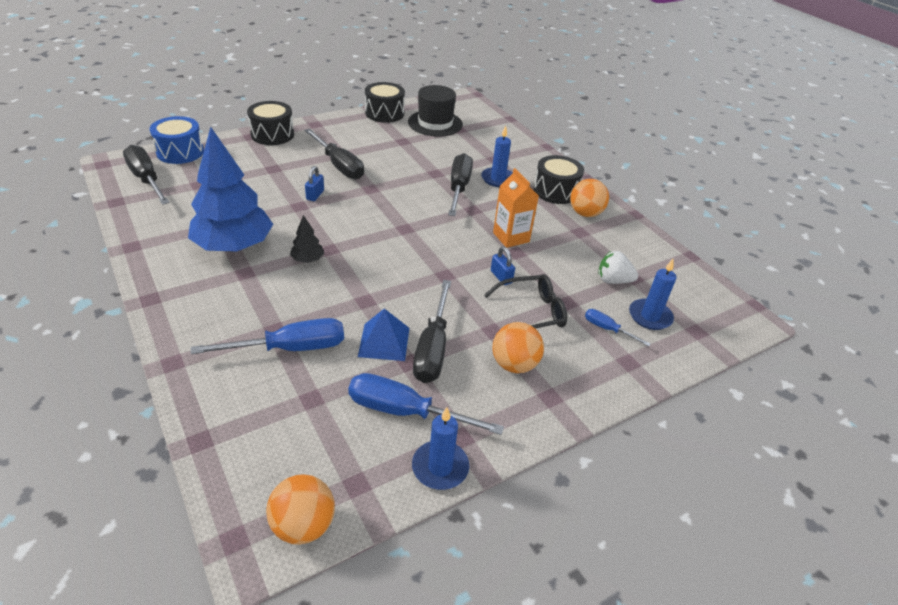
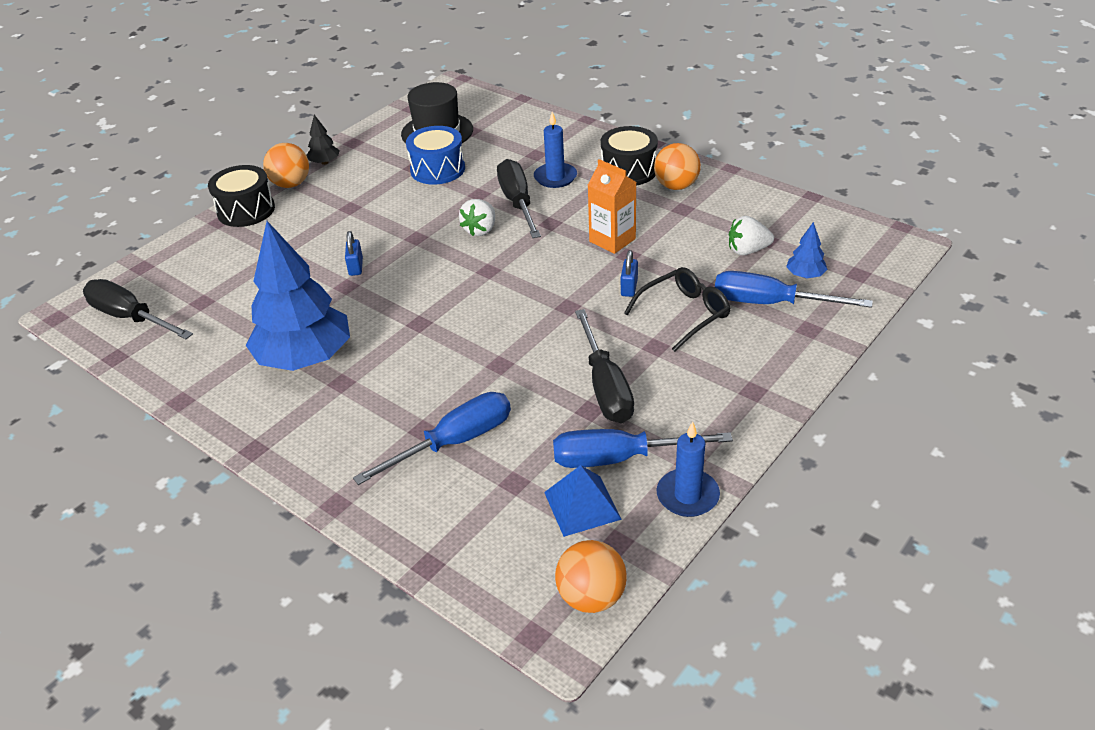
camera: 15 degrees left, 0 degrees up
blue drum [150,116,204,164] -> blue drum moved to [406,126,465,185]
black tree [290,215,324,263] -> black tree moved to [306,115,340,165]
black screwdriver [304,129,364,179] -> none
blue pyramid [358,309,409,361] -> blue pyramid moved to [544,465,622,537]
black drum [365,82,405,123] -> none
blue padlock [491,246,515,285] -> blue padlock turned 60 degrees clockwise [621,250,638,297]
orange ball [493,322,544,373] -> orange ball moved to [263,143,309,188]
blue screwdriver [585,309,650,346] -> blue screwdriver [715,271,873,308], size x1.94
blue candle [629,259,676,330] -> blue tree [786,222,828,278]
none -> white strawberry [459,199,495,236]

